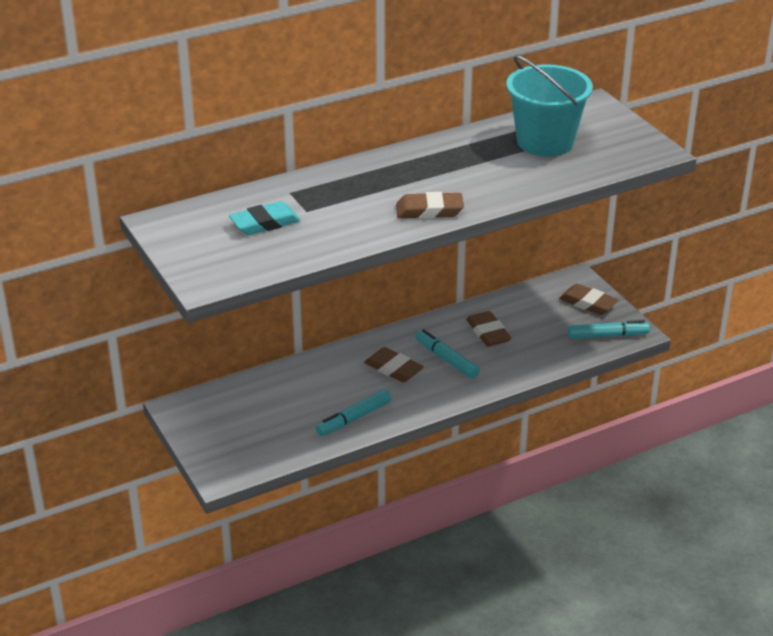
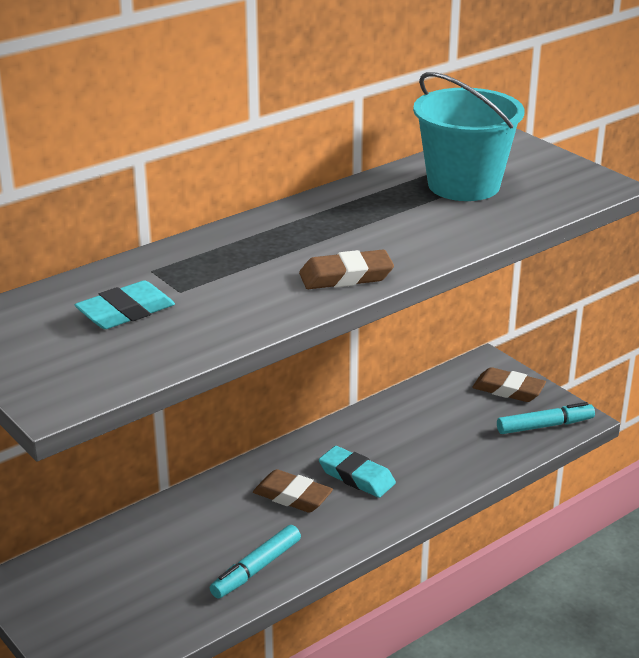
camera: 10 degrees left, 5 degrees down
turquoise marker [415,329,480,379] -> turquoise eraser [319,446,396,498]
brown eraser [466,311,511,347] -> none

